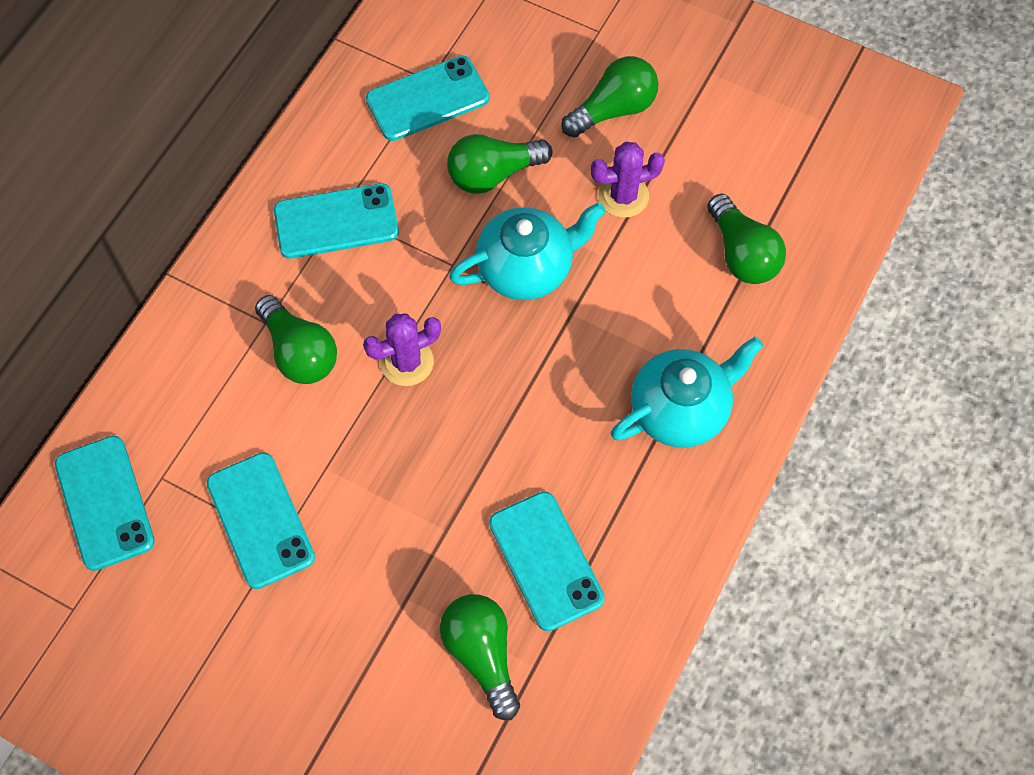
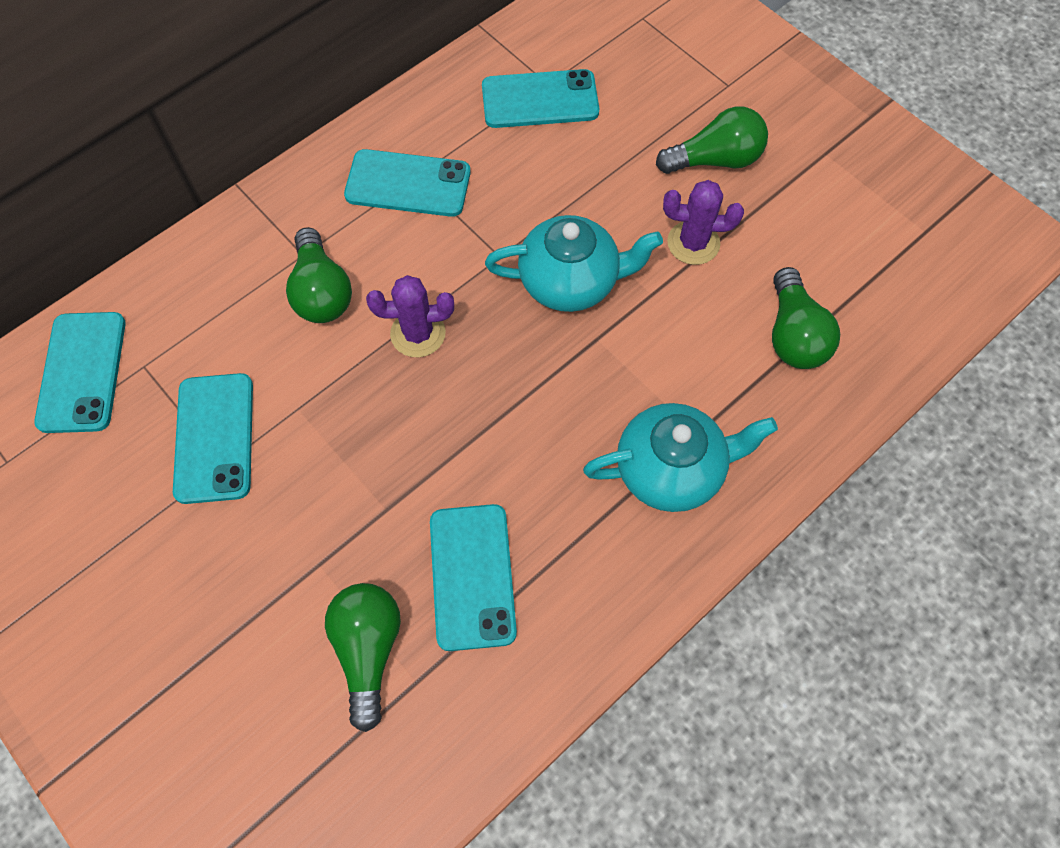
camera: 20 degrees right, 0 degrees up
green light bulb [447,134,552,194] -> none

